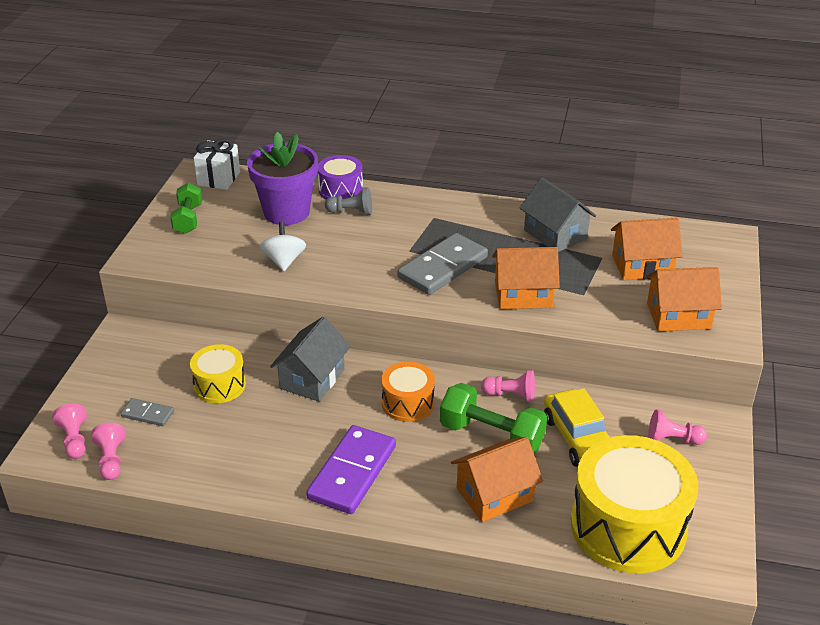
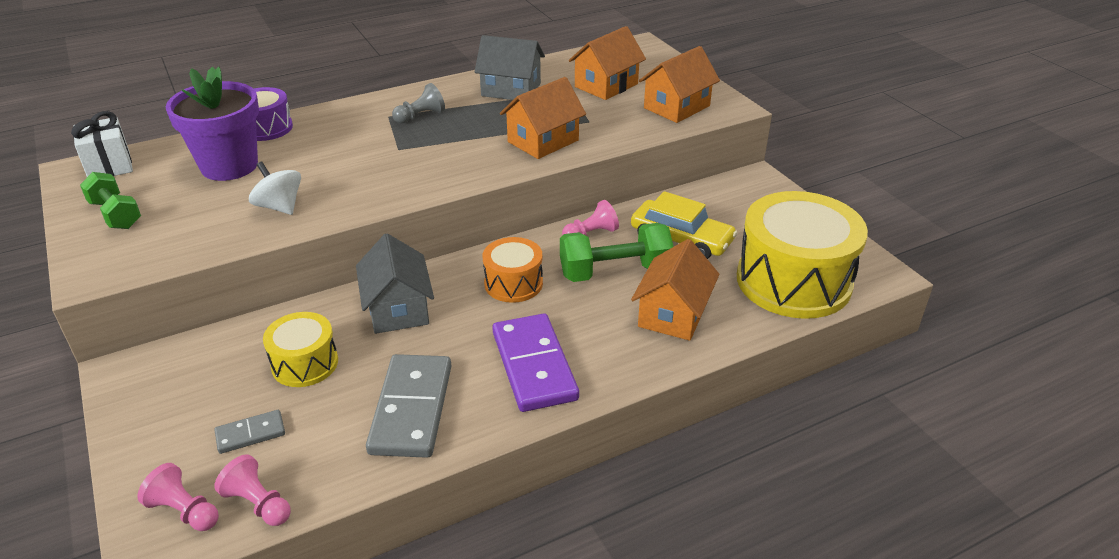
camera: 40 degrees left, 0 degrees up
grey pawn [325,187,372,215] -> grey pawn moved to [392,83,445,124]
grey domino [397,233,488,295] -> grey domino moved to [366,354,451,458]
pink pawn [648,409,707,445] -> none

